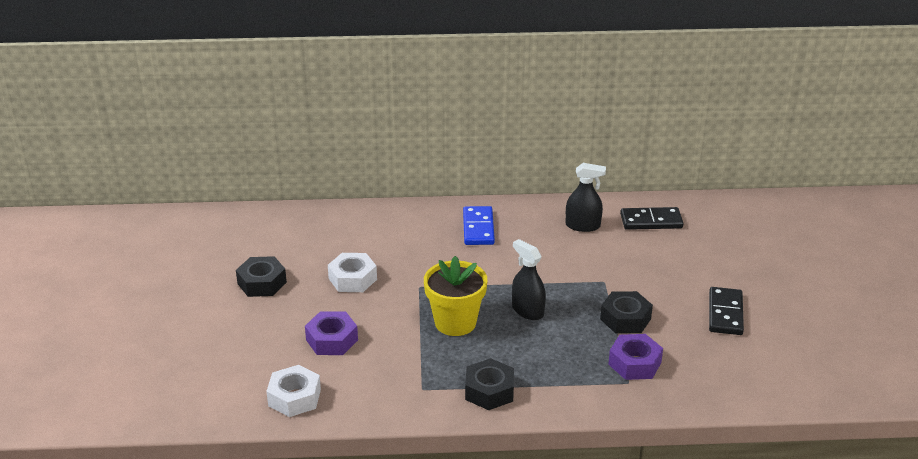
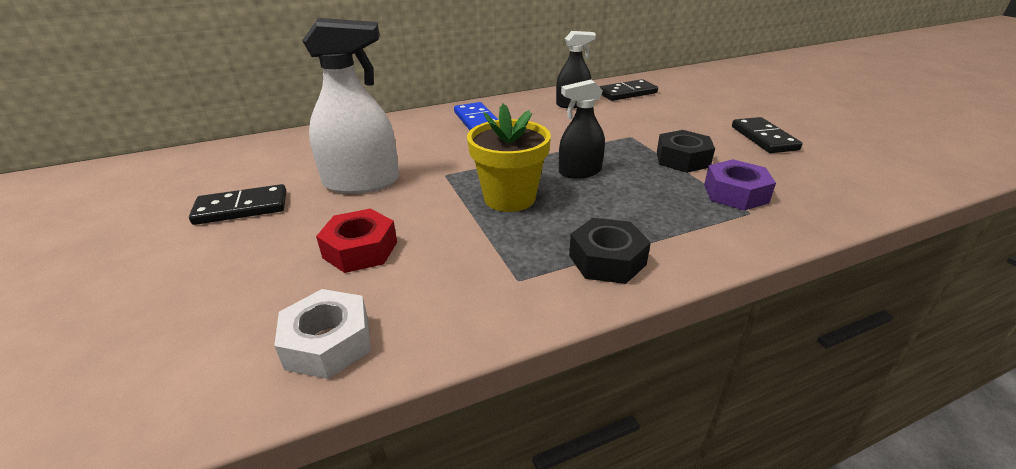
camera: 20 degrees left, 0 degrees up
black nut [236,256,287,297] -> black domino [189,184,286,225]
purple nut [305,312,358,355] -> red nut [316,208,397,273]
white nut [328,253,377,292] -> white spray bottle [302,18,399,194]
black spray bottle [512,239,546,320] -> black spray bottle turned 45 degrees counterclockwise [559,80,605,179]

